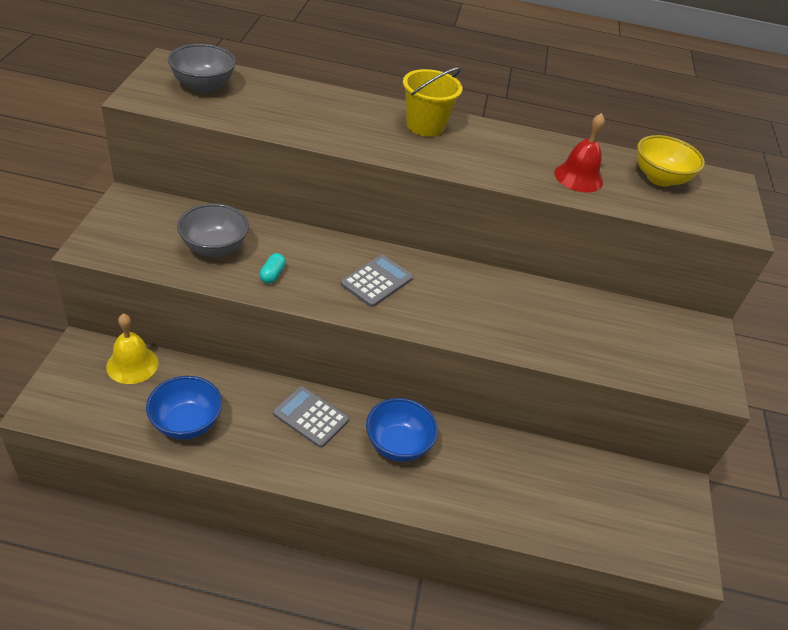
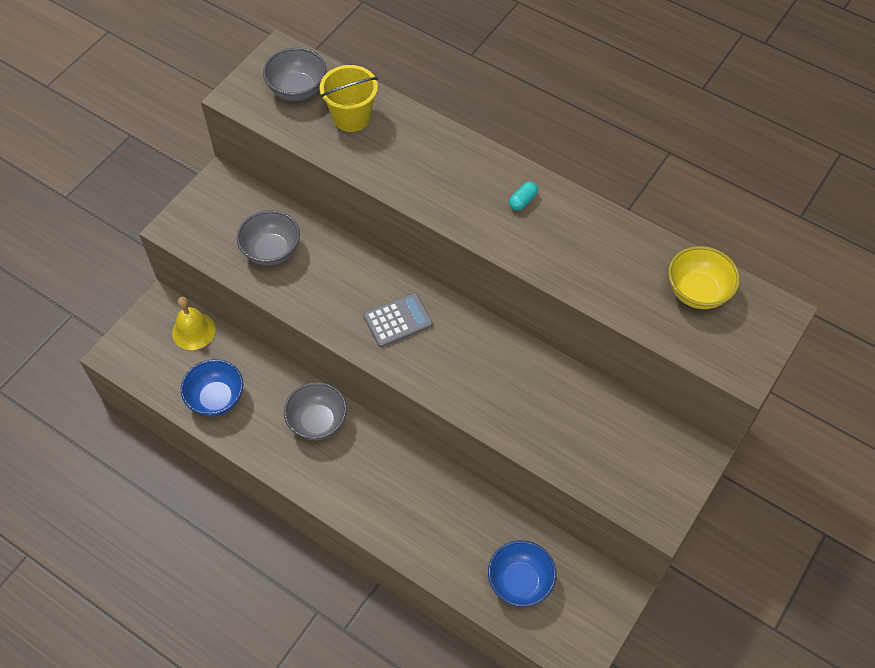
camera: 30 degrees right, 15 degrees up
turquoise capsule [259,253,286,284] -> turquoise capsule moved to [509,181,538,211]
grey calculator [273,386,349,448] -> grey bowl [284,382,347,440]
blue bowl [366,398,438,462] -> blue bowl moved to [488,540,556,607]
yellow bucket [403,67,463,137] -> yellow bucket moved to [320,65,378,132]
red bell [554,113,605,192] -> none

